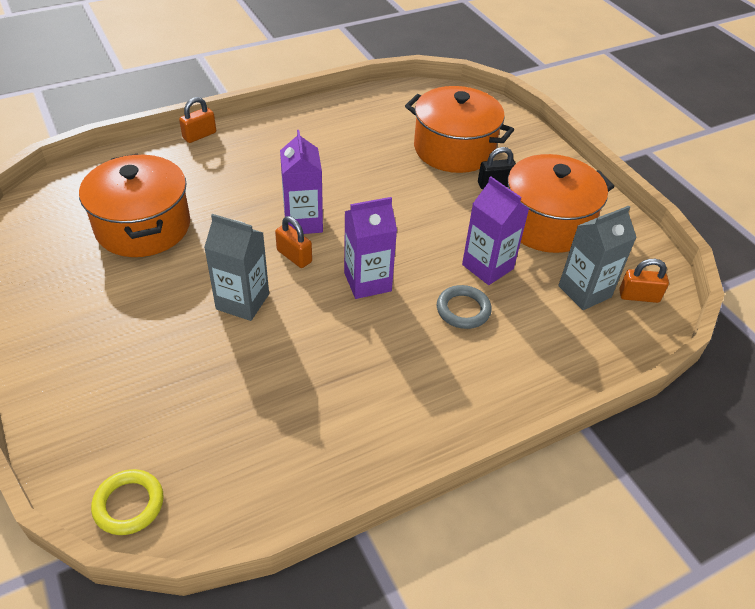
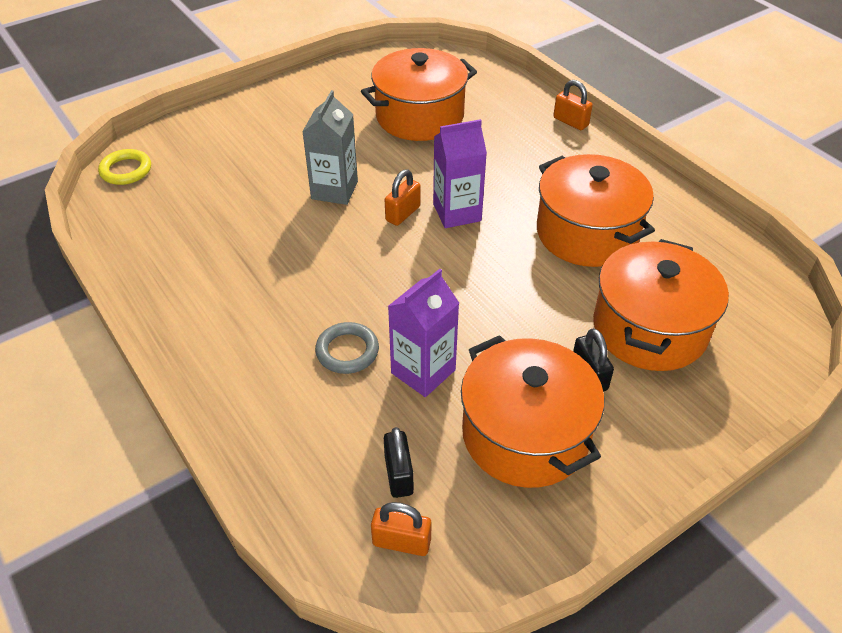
camera: 85 degrees right, 0 degrees up
purple carton [344,197,397,299] -> none
grey carton [558,206,637,310] -> black padlock [384,427,414,498]
orange padlock [619,259,669,303] -> orange padlock turned 75 degrees counterclockwise [371,502,432,556]
none -> orange pot [537,154,655,267]

